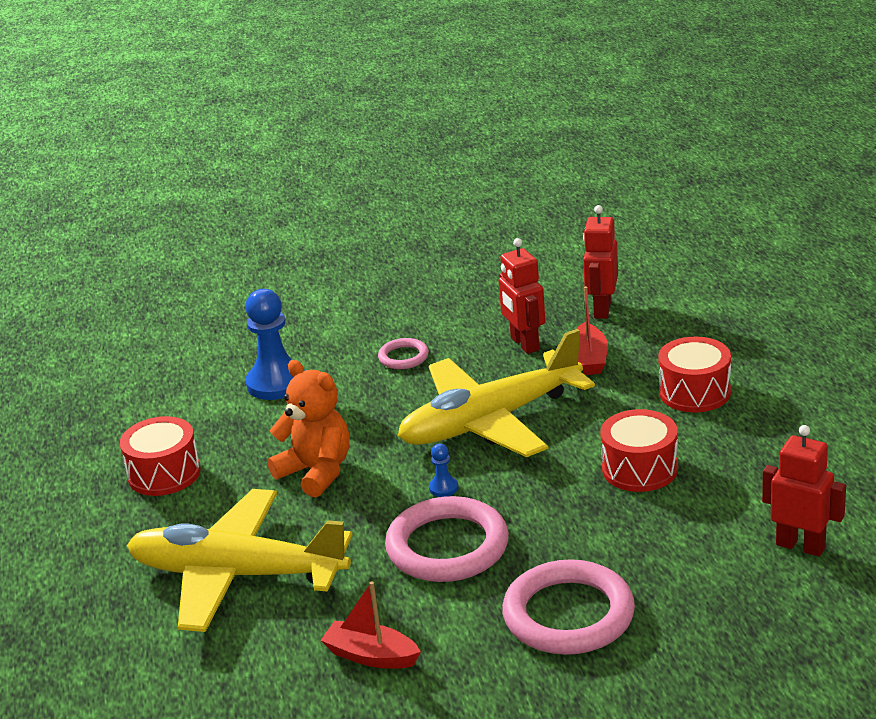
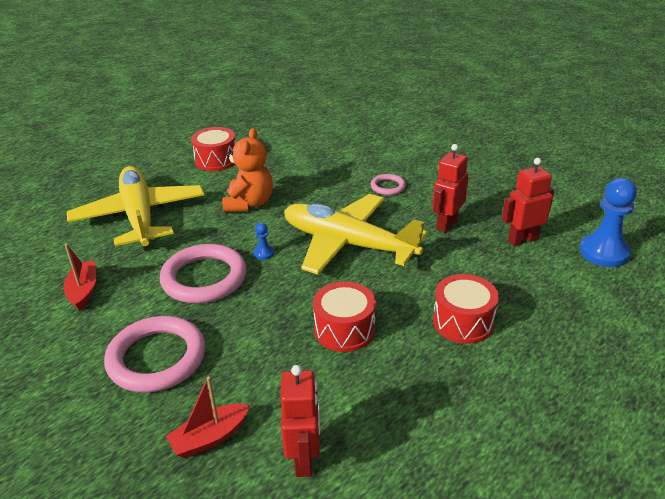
camera: 55 degrees right, 5 degrees up
blue pawn [245,289,305,400] -> blue pawn moved to [580,178,637,267]
red boat [576,286,608,375] -> red boat moved to [166,376,250,458]

